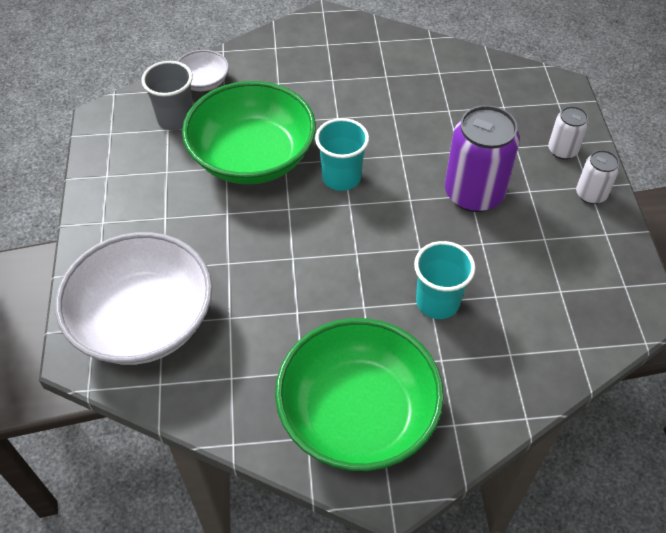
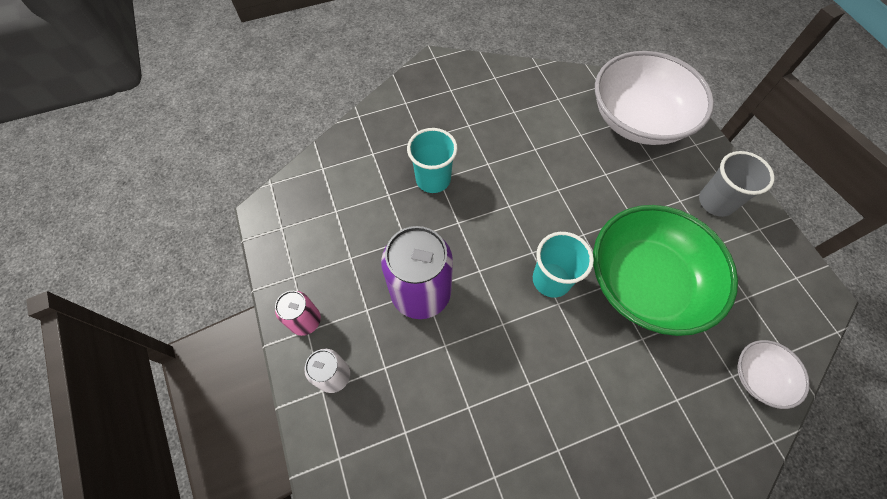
camera: 165 degrees right, 10 degrees up
grey cup [141,61,193,130] -> grey cup moved to [699,151,774,217]
green bowl [275,318,444,471] -> none
white can [576,150,620,204] -> pink can [275,291,321,336]

